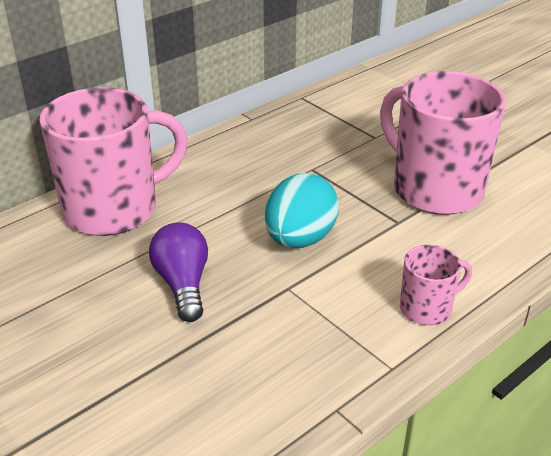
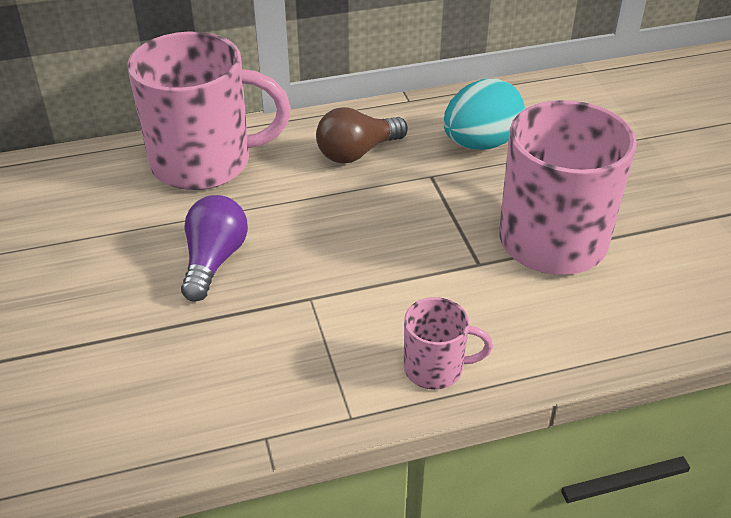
camera: 25 degrees right, 5 degrees up
turquoise egg [265,173,339,248] -> turquoise egg moved to [443,79,525,150]
none -> brown light bulb [316,107,408,163]

